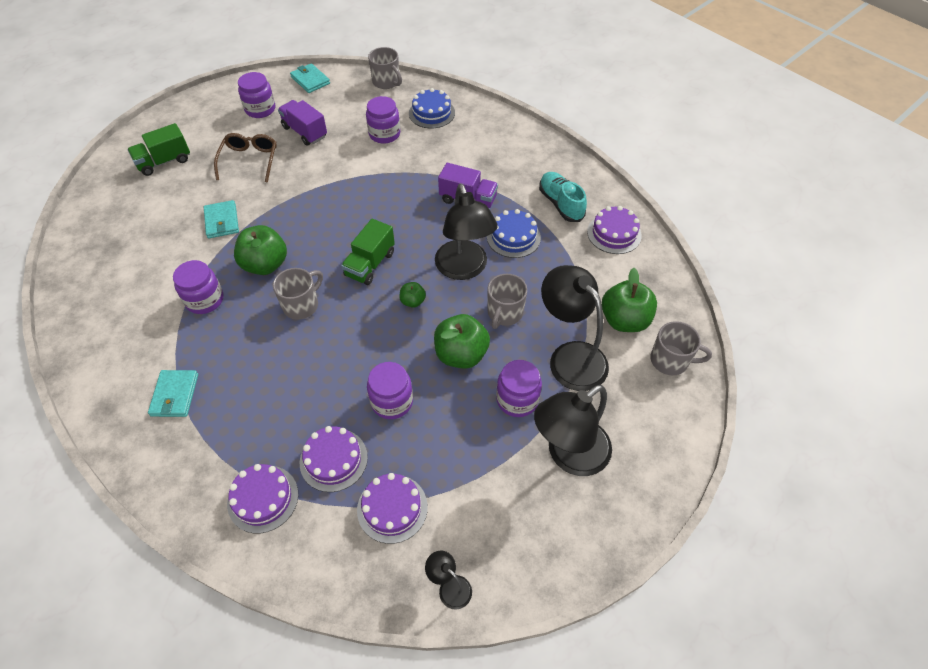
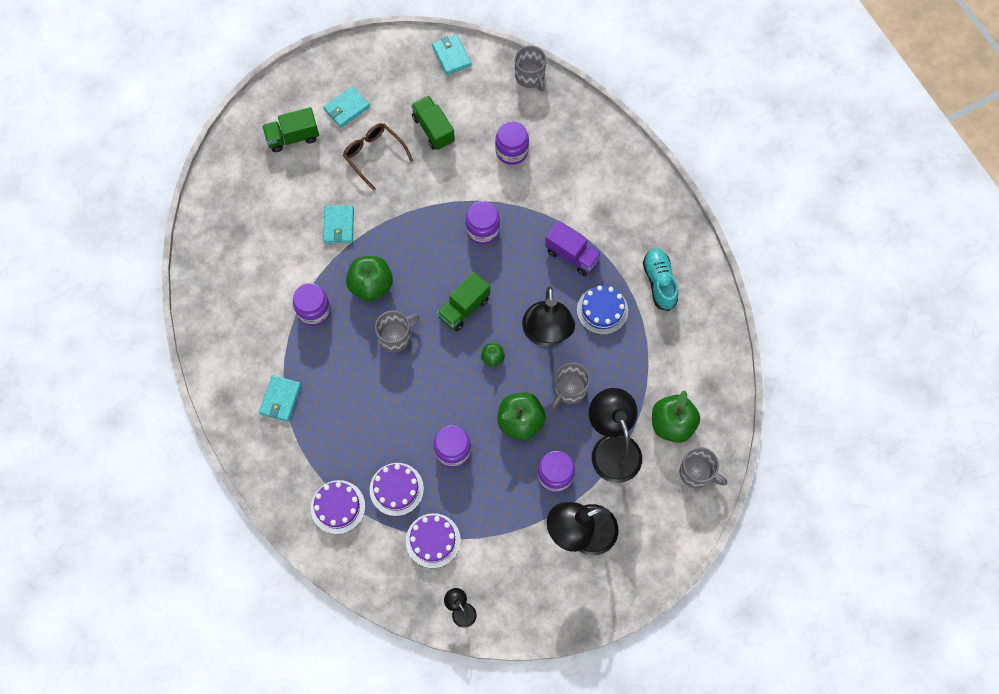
camera: 15 degrees right, 15 degrees up
brown glasses [214,133,277,183] -> brown glasses turned 60 degrees counterclockwise [343,123,413,191]
purple jar [238,72,275,118] -> purple jar moved to [466,201,500,244]
purple truck [278,100,327,146] -> green truck [411,96,455,150]
blue cake [409,88,455,128] -> none
purple cake [587,206,642,254] -> none
none -> turquoise wallet [323,86,370,128]

